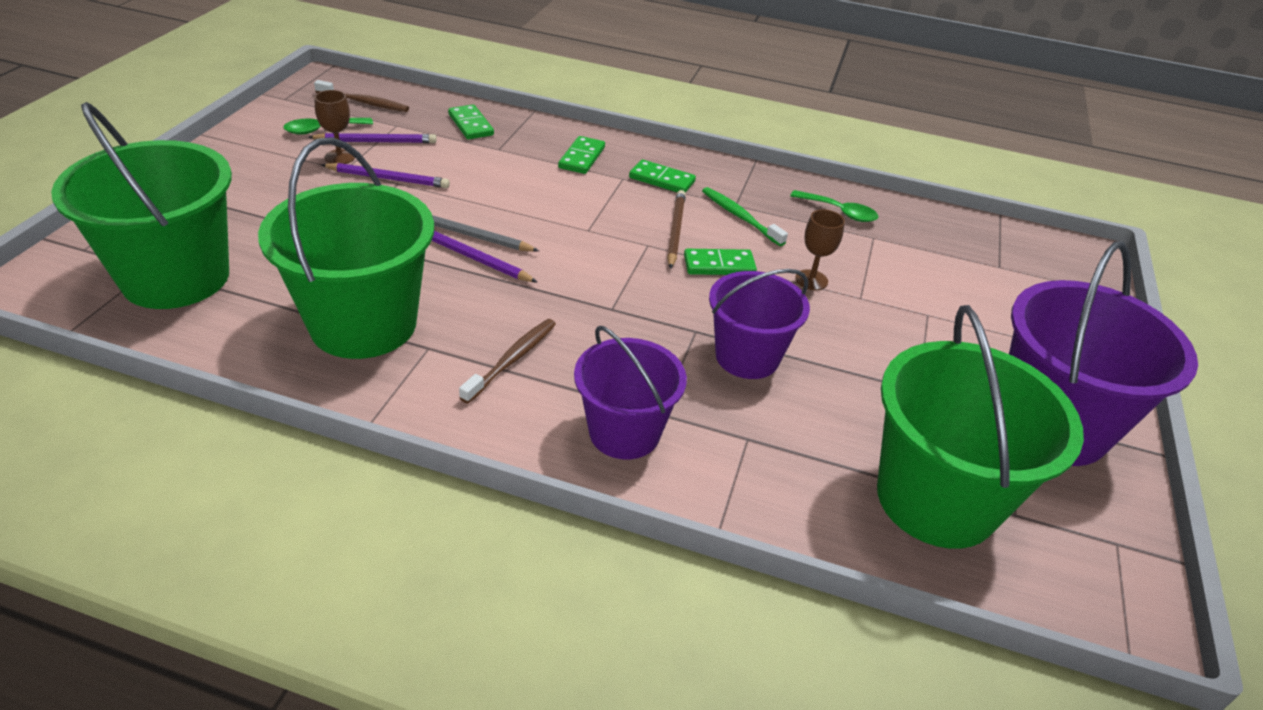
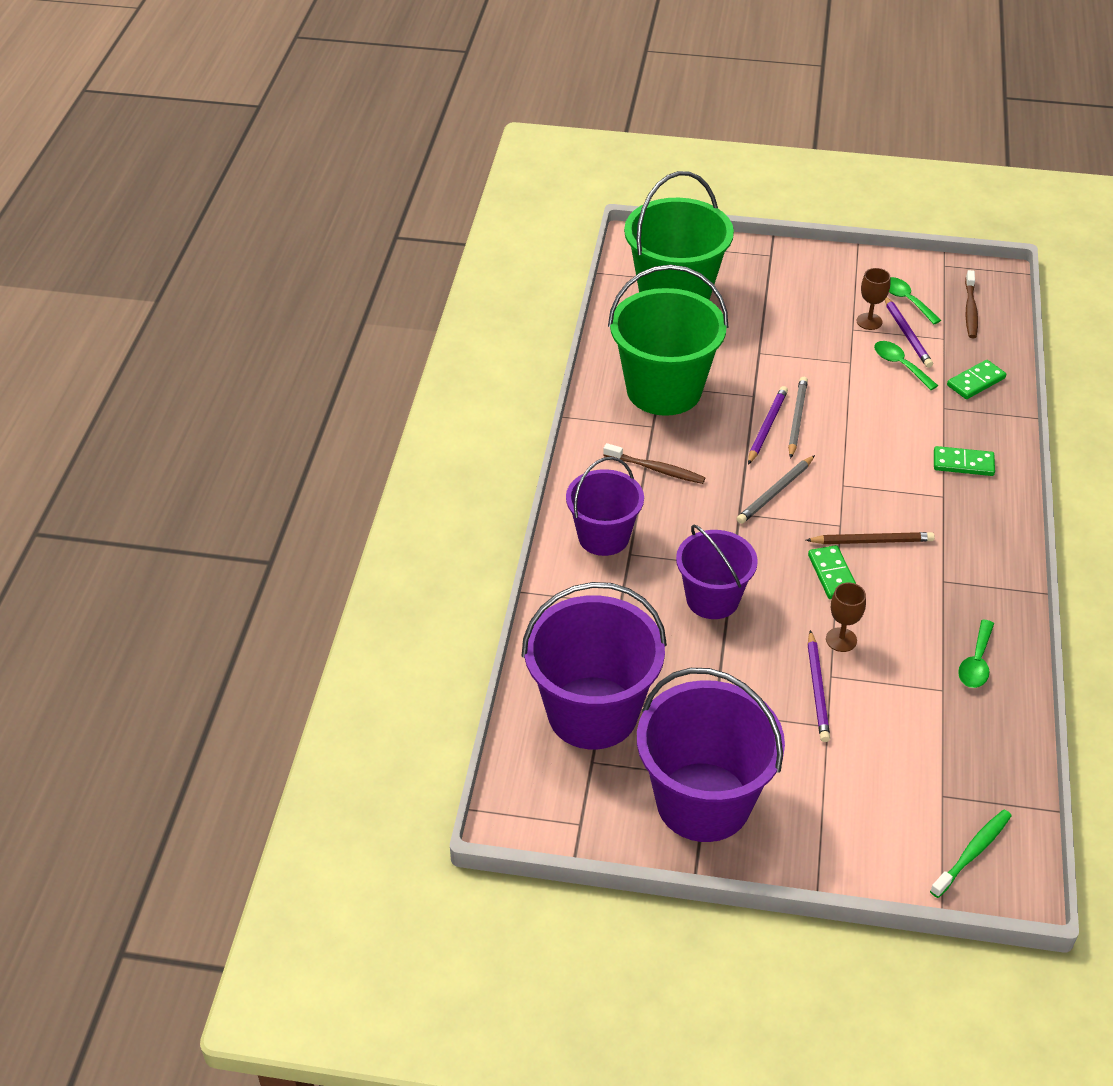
camera: 85 degrees right, 5 degrees up
purple pencil [322,163,450,188] -> purple pencil moved to [808,630,830,742]
green domino [629,159,696,193] -> none
green toothbrush [702,187,788,246] -> green toothbrush moved to [930,810,1012,898]
green bucket [877,305,1084,549] -> purple bucket [522,582,667,750]
none -> grey pencil [737,455,815,524]
none -> green spoon [874,341,938,390]

